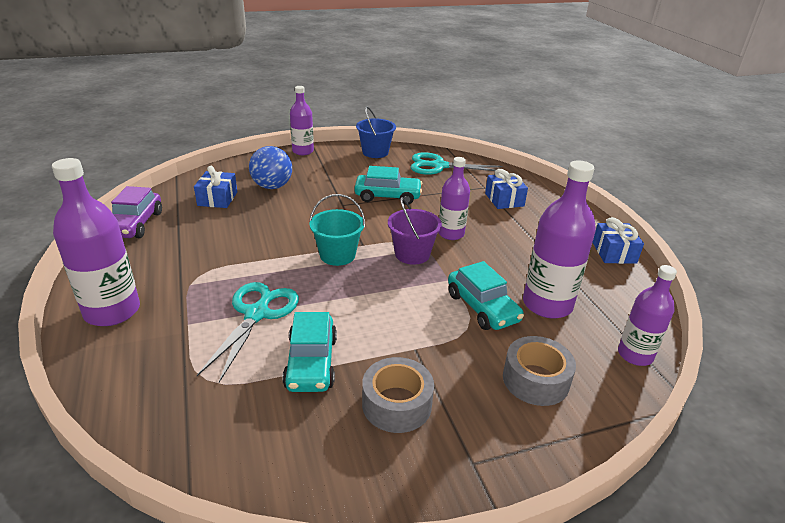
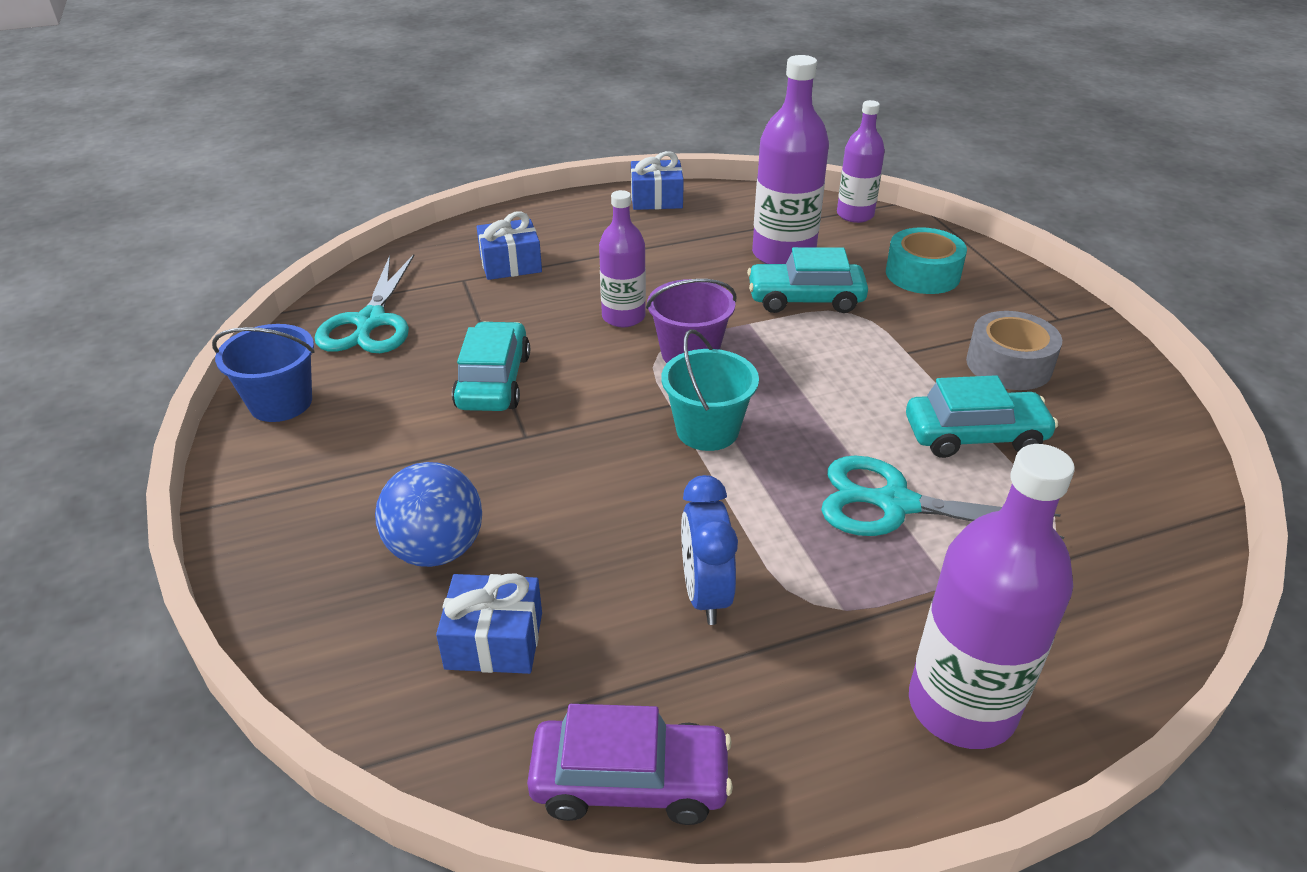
camera: 90 degrees left, 5 degrees up
purple bottle [290,86,314,155] -> none
turquoise car [448,261,524,330] -> turquoise car turned 150 degrees counterclockwise [747,247,868,313]
grey tape [503,336,576,406] -> turquoise tape [886,227,967,294]
none -> blue clock [681,475,738,625]

